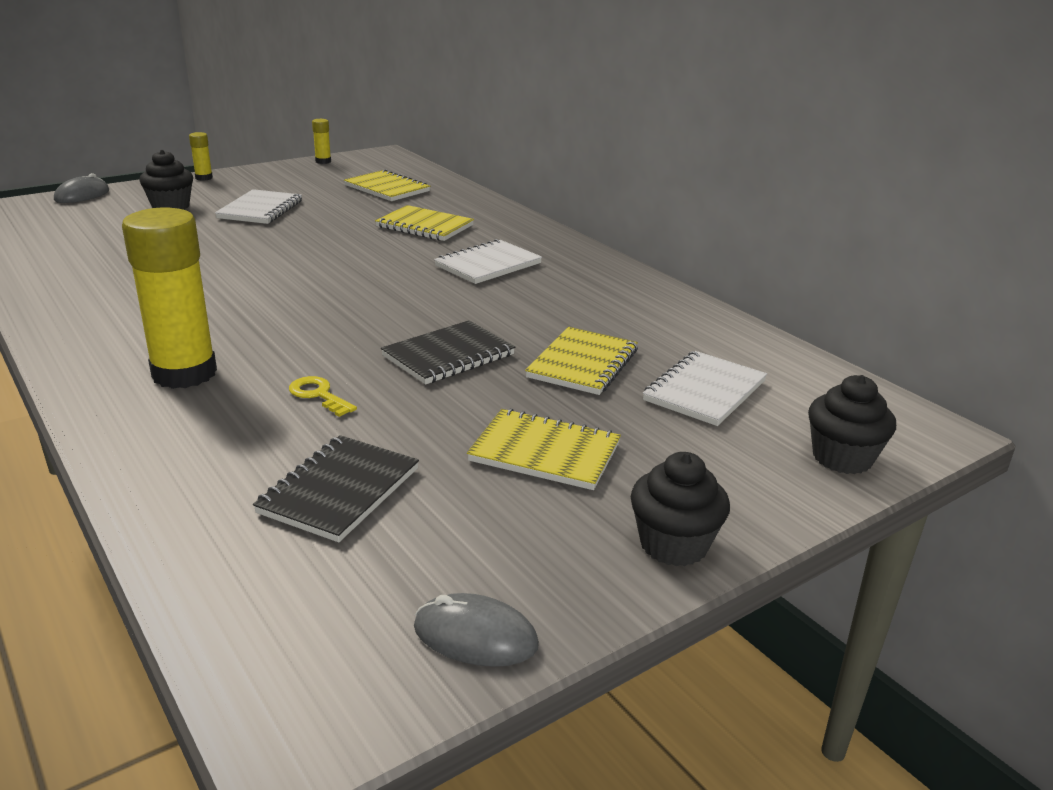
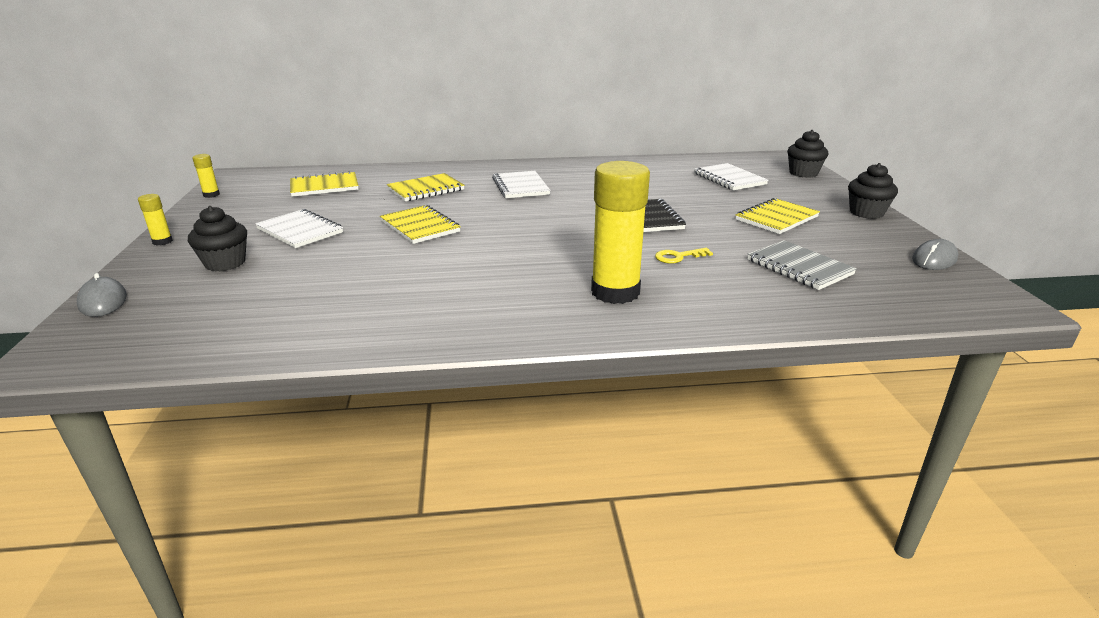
camera: 60 degrees left, 0 degrees up
black notebook [253,435,419,542] -> grey notebook [748,240,857,290]
yellow notebook [525,327,638,395] -> yellow notebook moved to [380,205,461,244]

